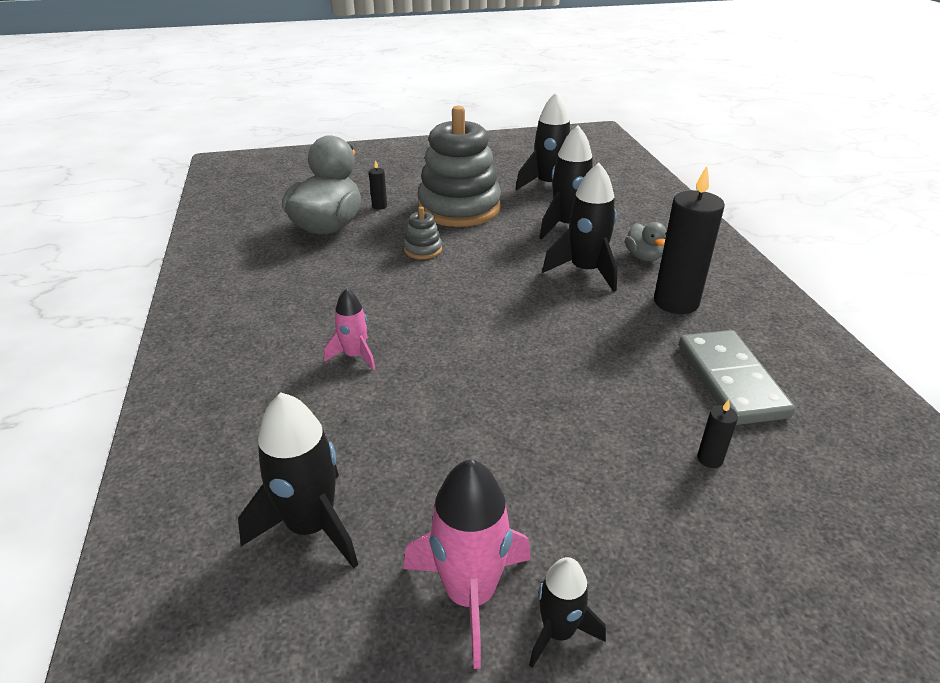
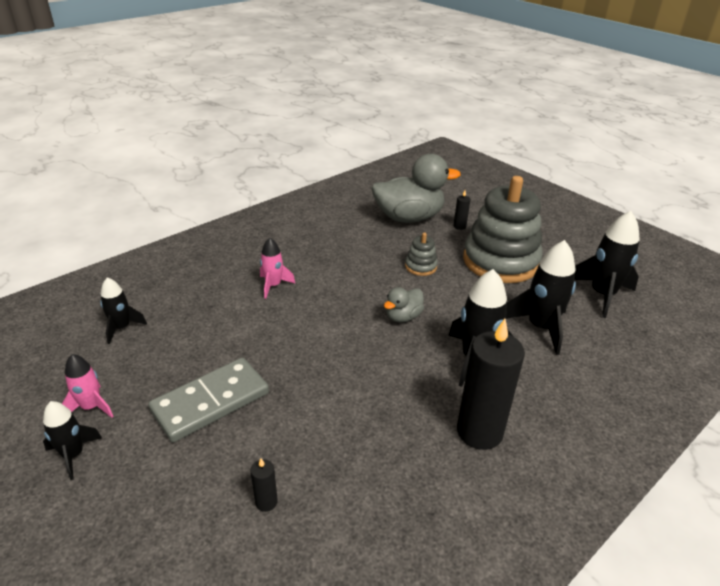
camera: 60 degrees right, 0 degrees up
black rocket [238,393,358,568] -> black rocket [100,277,147,344], size x0.59
pink rocket [403,459,531,669] -> pink rocket [62,354,114,418], size x0.59
grey duck [625,222,667,261] -> grey duck moved to [384,287,424,322]
grey domino [679,330,795,425] -> grey domino moved to [148,358,269,442]

